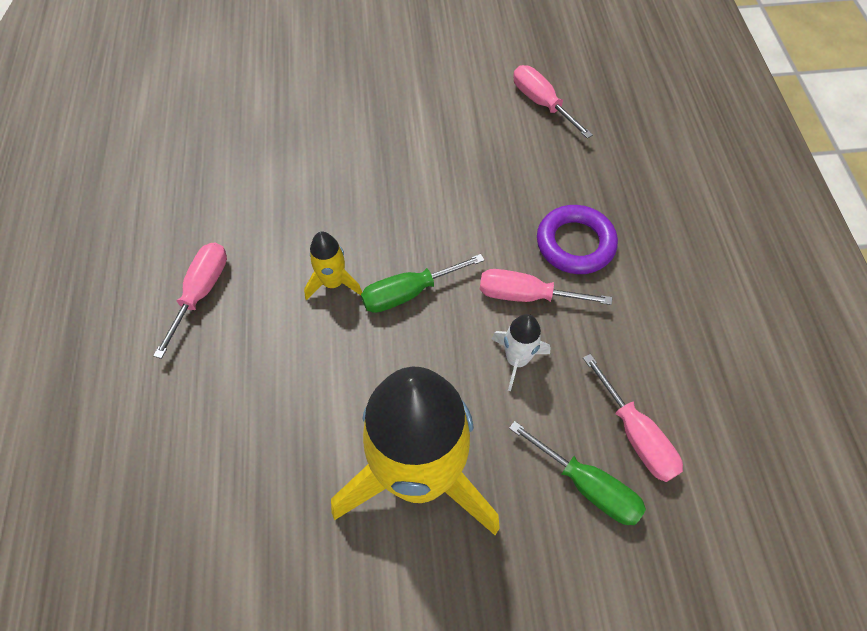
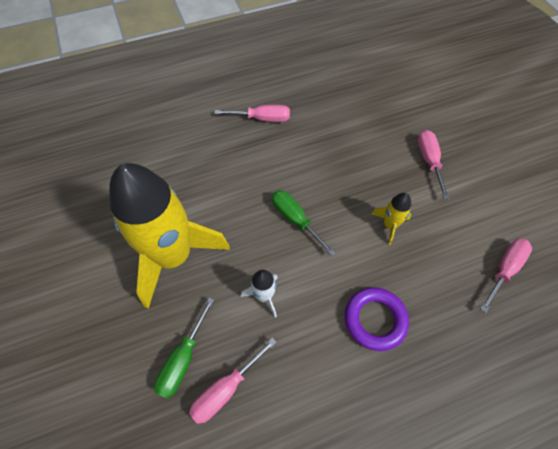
camera: 75 degrees right, 0 degrees up
yellow rocket [304,232,362,300] -> yellow rocket moved to [372,193,412,245]
pink screwdriver [480,269,612,305] -> pink screwdriver moved to [418,130,450,199]

